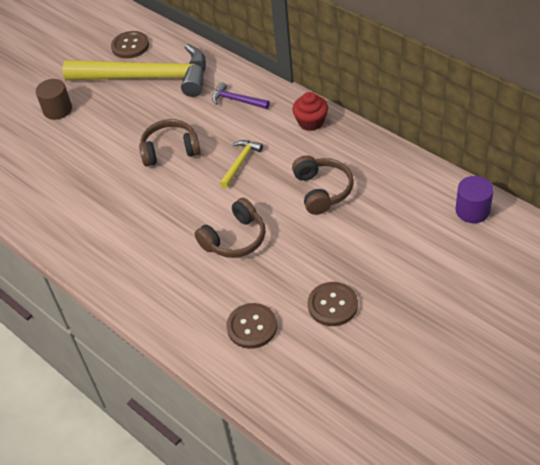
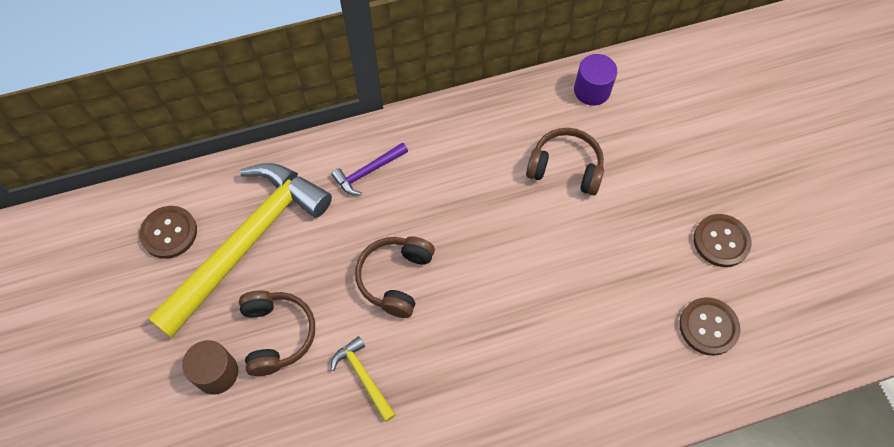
camera: 65 degrees left, 15 degrees up
brown headphones [195,198,266,258] -> brown headphones moved to [239,290,315,376]
yellow hammer [220,140,263,188] -> yellow hammer moved to [331,336,396,422]
red cupcake [292,92,328,131] -> none
purple cylinder [455,176,494,223] -> purple cylinder moved to [574,54,617,106]

